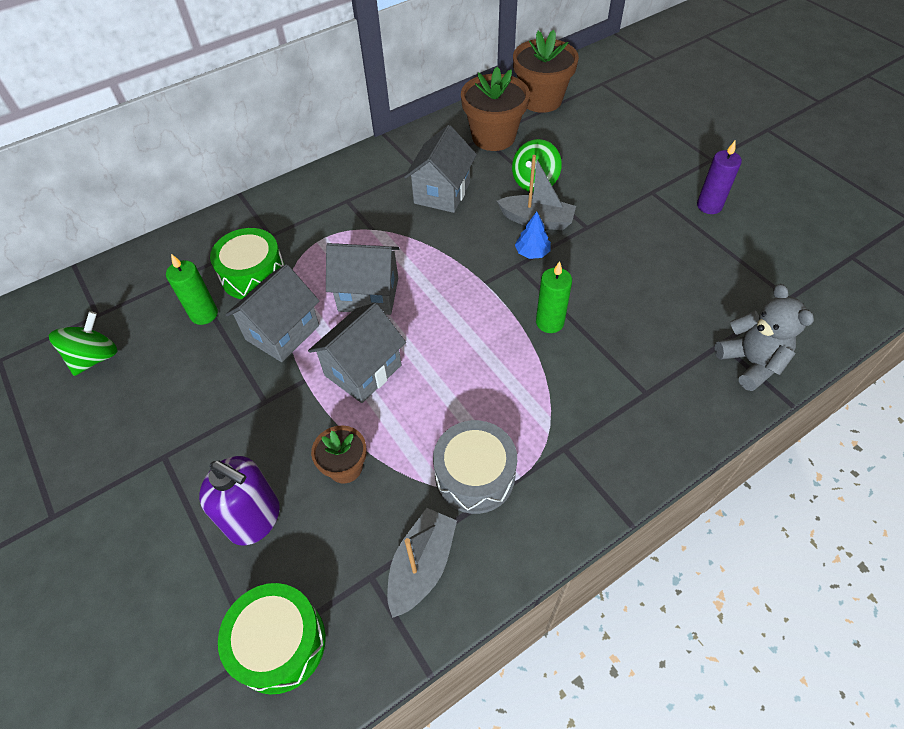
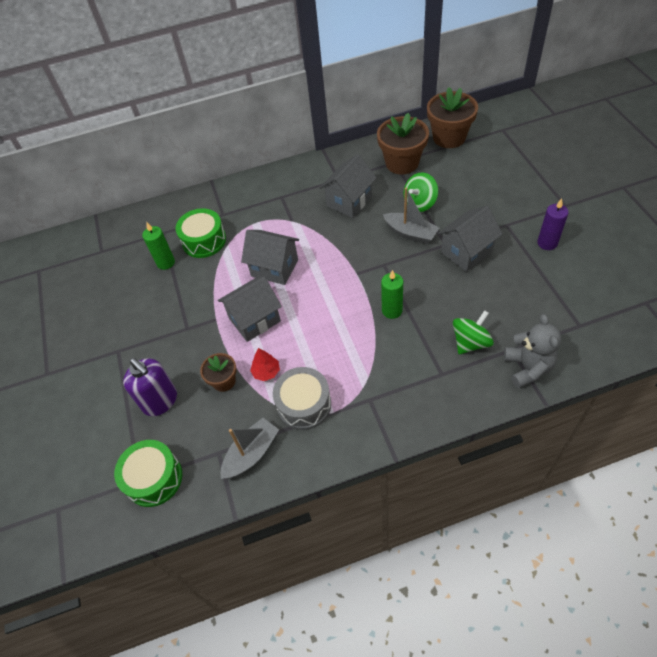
camera: 20 degrees right, 0 degrees up
green spinning top [49,311,118,376] -> green spinning top moved to [453,310,494,354]
grey house [226,264,319,362] -> grey house moved to [438,206,502,272]
blue tree [515,211,551,259] -> none
none -> red tree [250,348,280,381]

